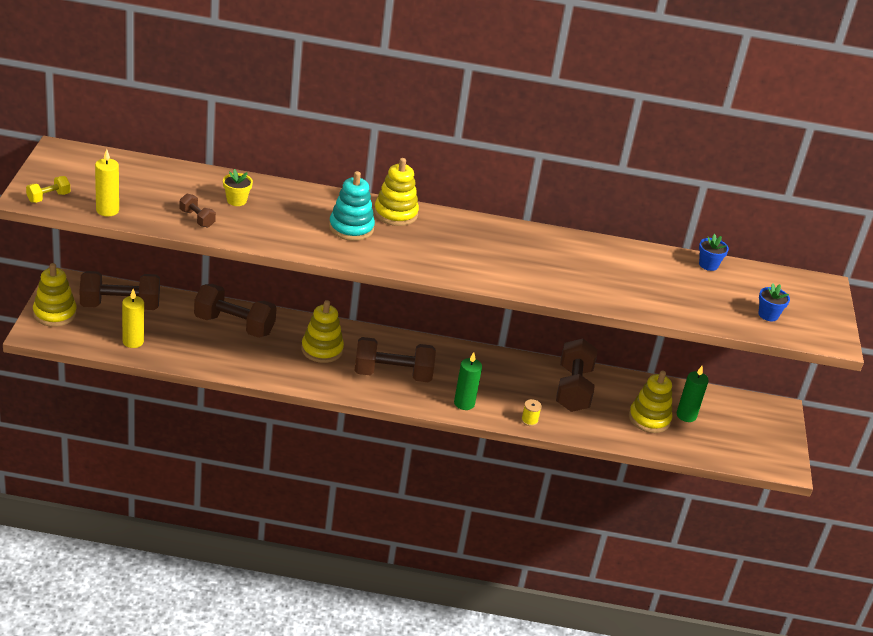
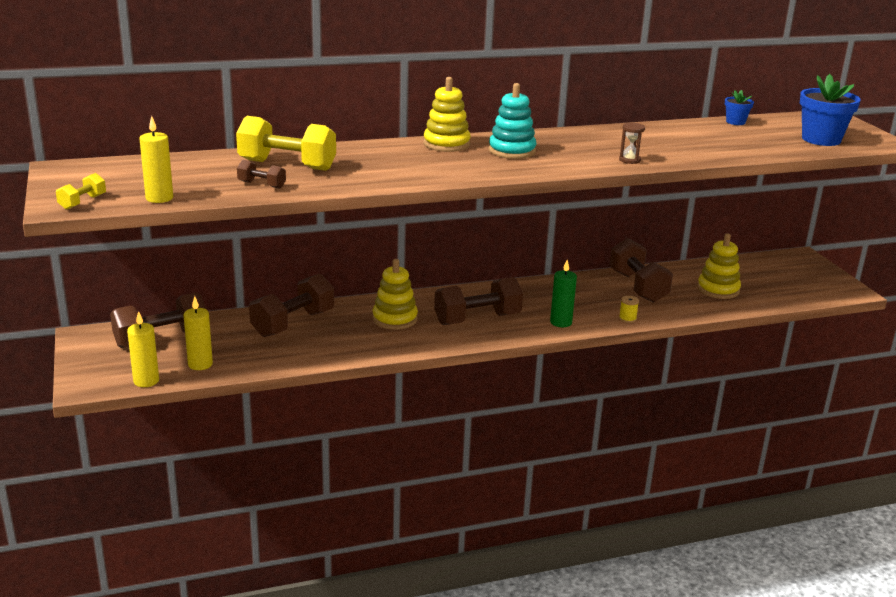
camera: 20 degrees left, 10 degrees down
yellow stacking toy [33,263,77,327] -> none
brown dumbbell [194,284,277,338] -> brown dumbbell turned 45 degrees counterclockwise [249,274,334,337]
yellow flower pot [223,169,253,206] -> yellow dumbbell [236,116,336,171]
turquoise stacking toy [329,171,375,241] -> turquoise stacking toy moved to [489,83,536,159]
green candle [677,366,709,422] -> none
blue flower pot [759,283,790,321] -> blue flower pot [800,74,861,146], size x1.93
none -> yellow candle [127,311,159,387]
none -> brown hourglass [619,123,645,164]

